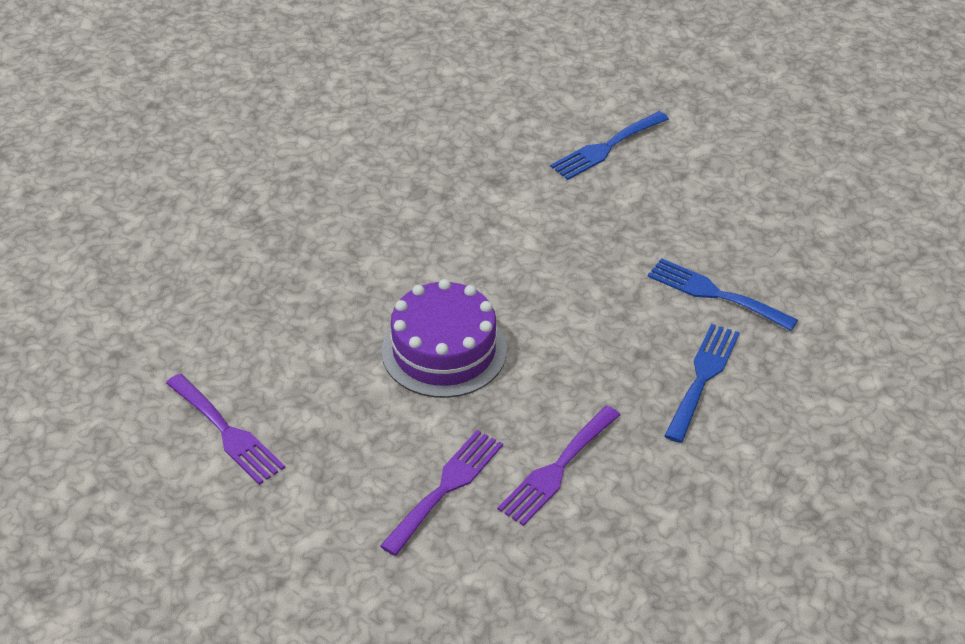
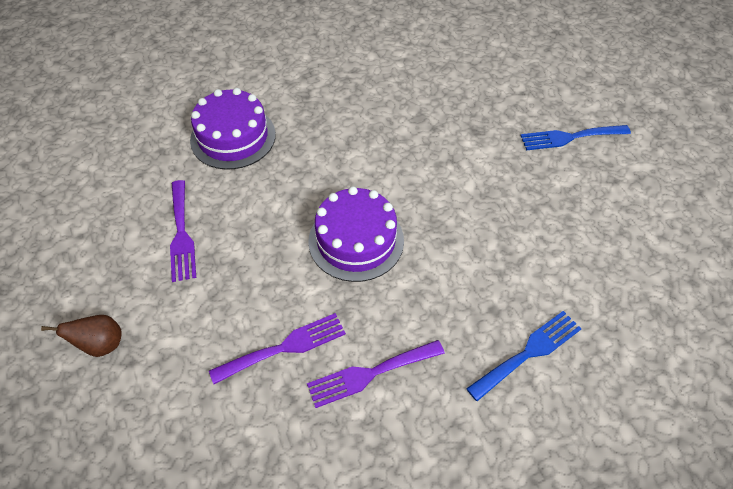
camera: 30 degrees right, 10 degrees up
blue fork [648,258,798,331] -> none
none -> brown pear [41,315,122,357]
none -> purple cake [190,88,276,170]

